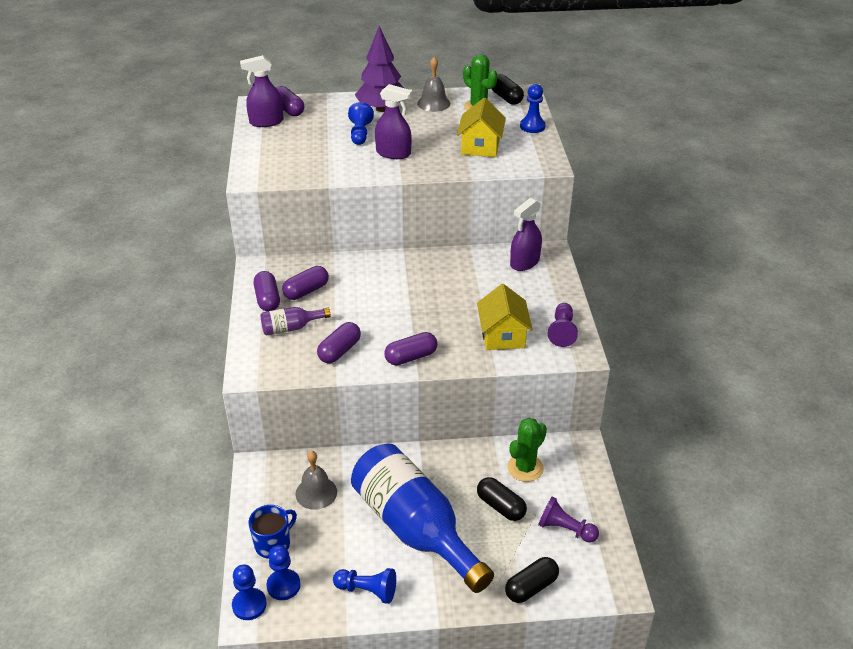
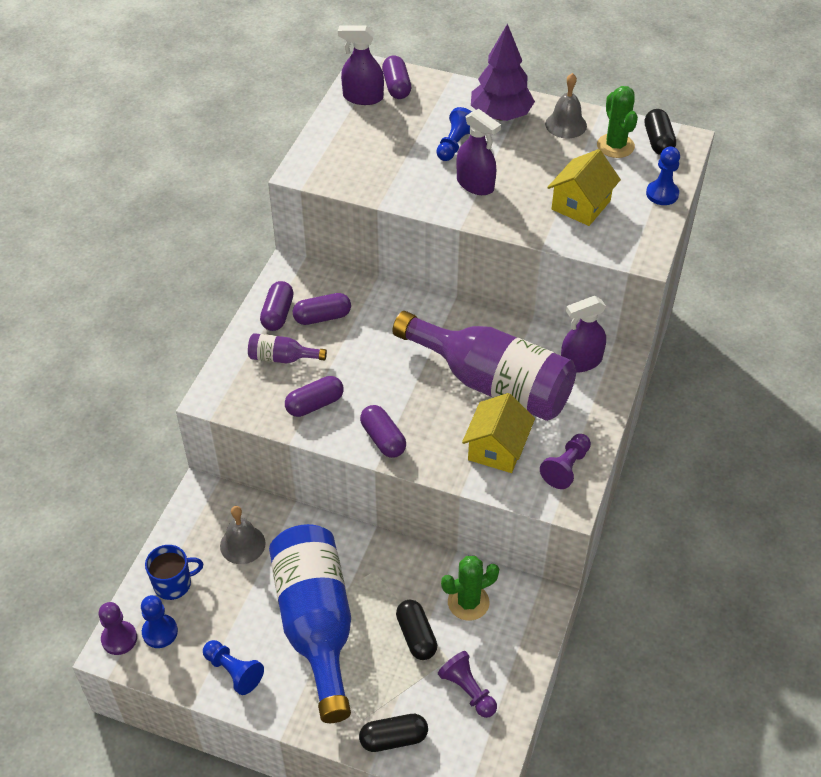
camera: 25 degrees right, 10 degrees up
blue pawn [232,564,267,620] -> purple pawn [99,602,137,655]
purple capsule [384,332,437,365] -> purple capsule turned 60 degrees clockwise [360,405,406,458]
none -> purple bottle [392,311,576,421]

